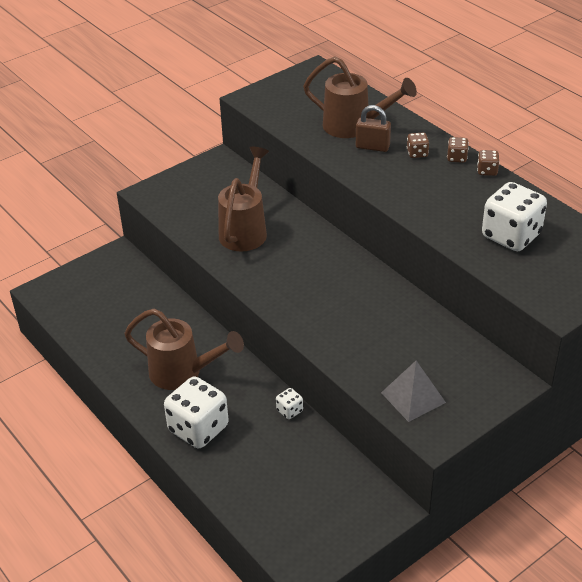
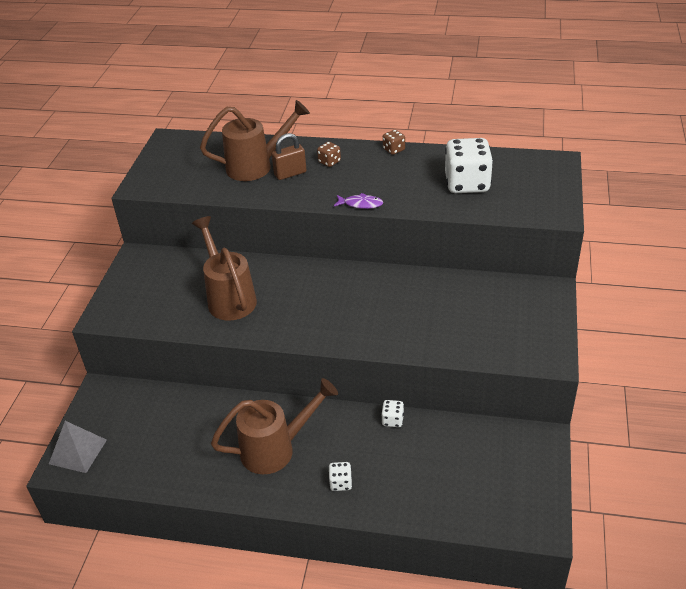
camera: 40 degrees left, 0 degrees up
white dice [164,376,229,448] -> white dice [328,462,352,491], size x0.45
grey pyramid [381,361,446,422] -> grey pyramid moved to [49,421,107,473]
brown dice [447,137,469,163] -> none
none -> purple fish [334,193,383,209]

